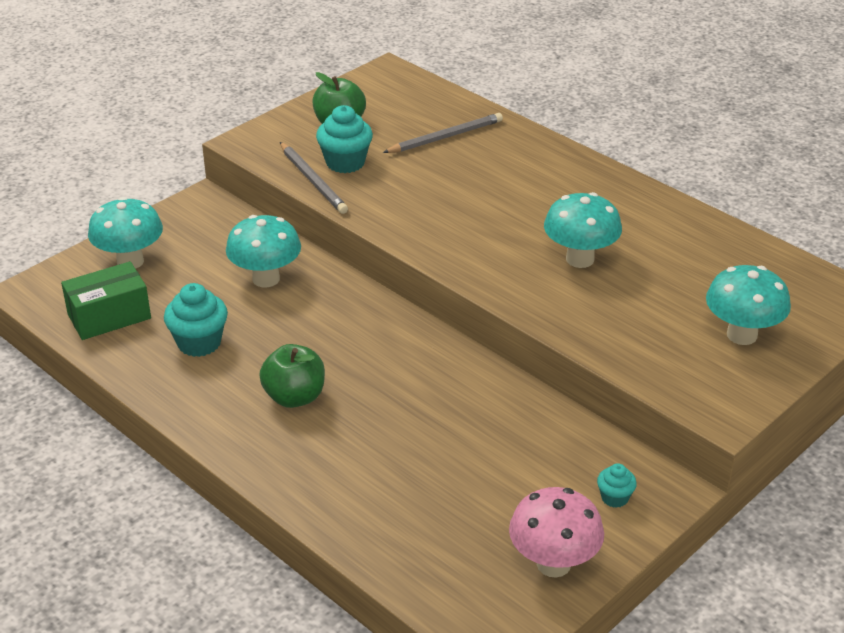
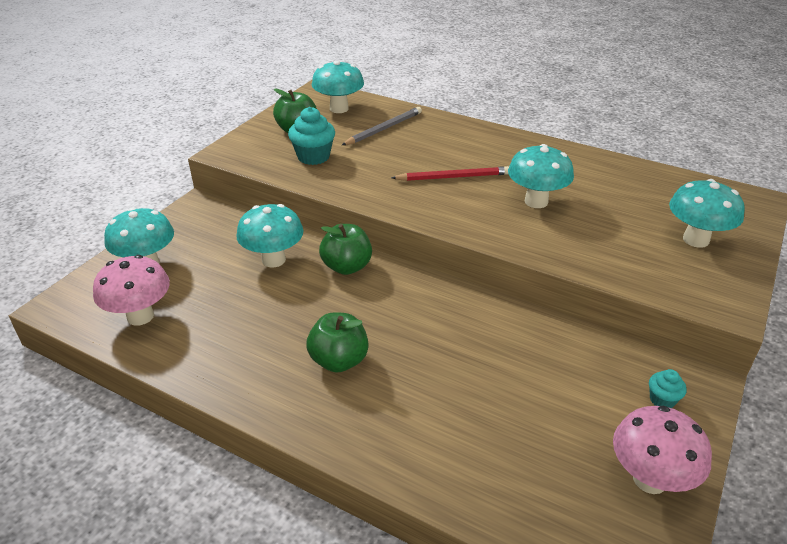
camera: 15 degrees left, 0 degrees up
green box [61,261,151,340] -> pink mushroom [93,255,170,326]
turquoise cupcake [164,283,228,357] -> none
grey pencil [280,142,348,214] -> none
none -> turquoise mushroom [312,60,364,113]
none -> green apple [319,224,372,275]
none -> red pencil [391,166,509,181]

